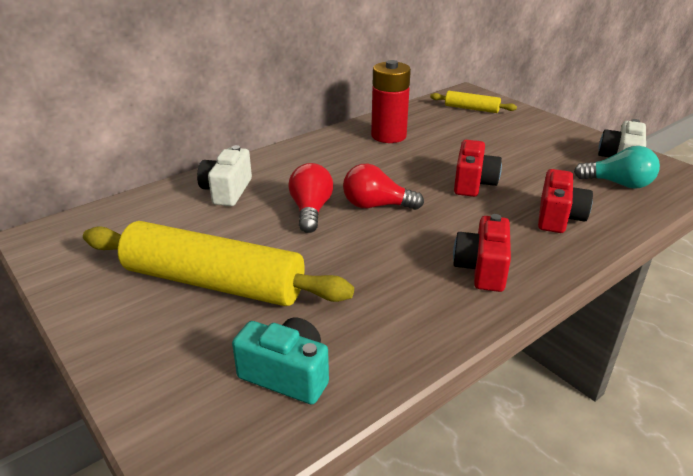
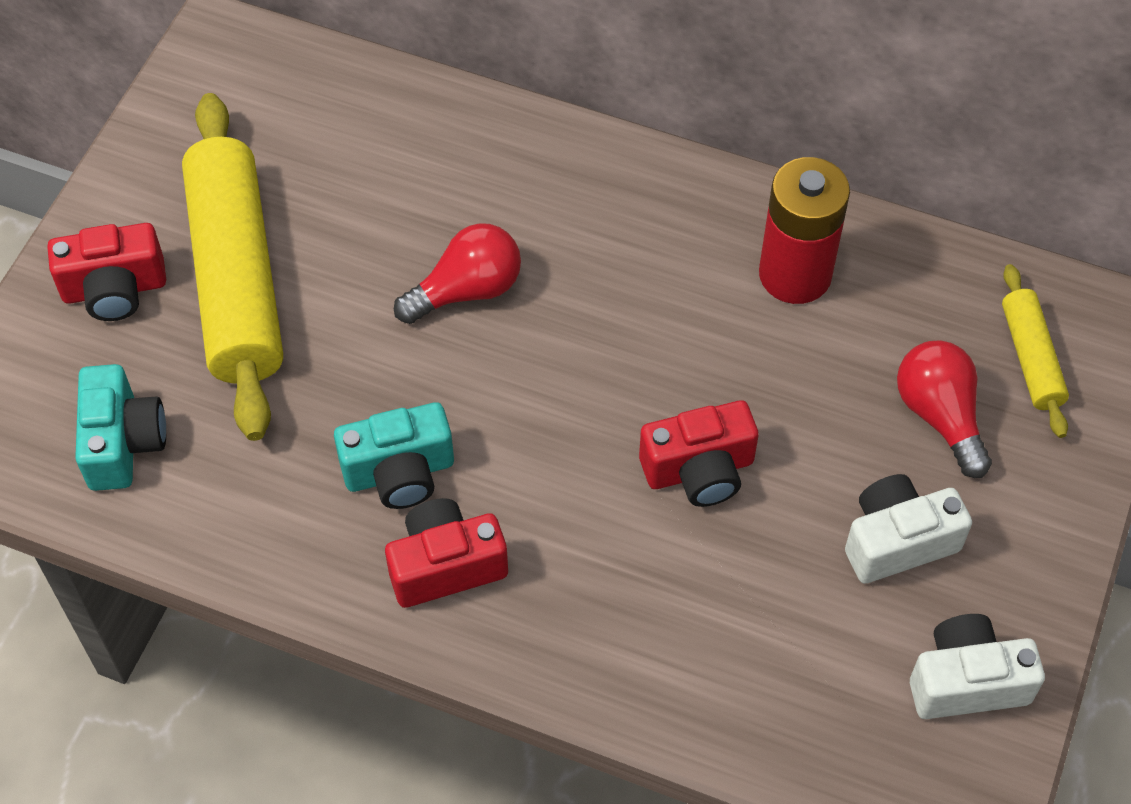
camera: 60 degrees right, 25 degrees up
white camera [197,145,252,206] -> white camera moved to [845,474,972,584]
red light bulb [343,164,424,210] -> red light bulb moved to [897,340,992,478]
red camera [538,169,593,233] -> red camera moved to [47,223,166,321]
turquoise light bulb [574,146,660,189] -> none
none -> turquoise camera [334,402,454,509]

